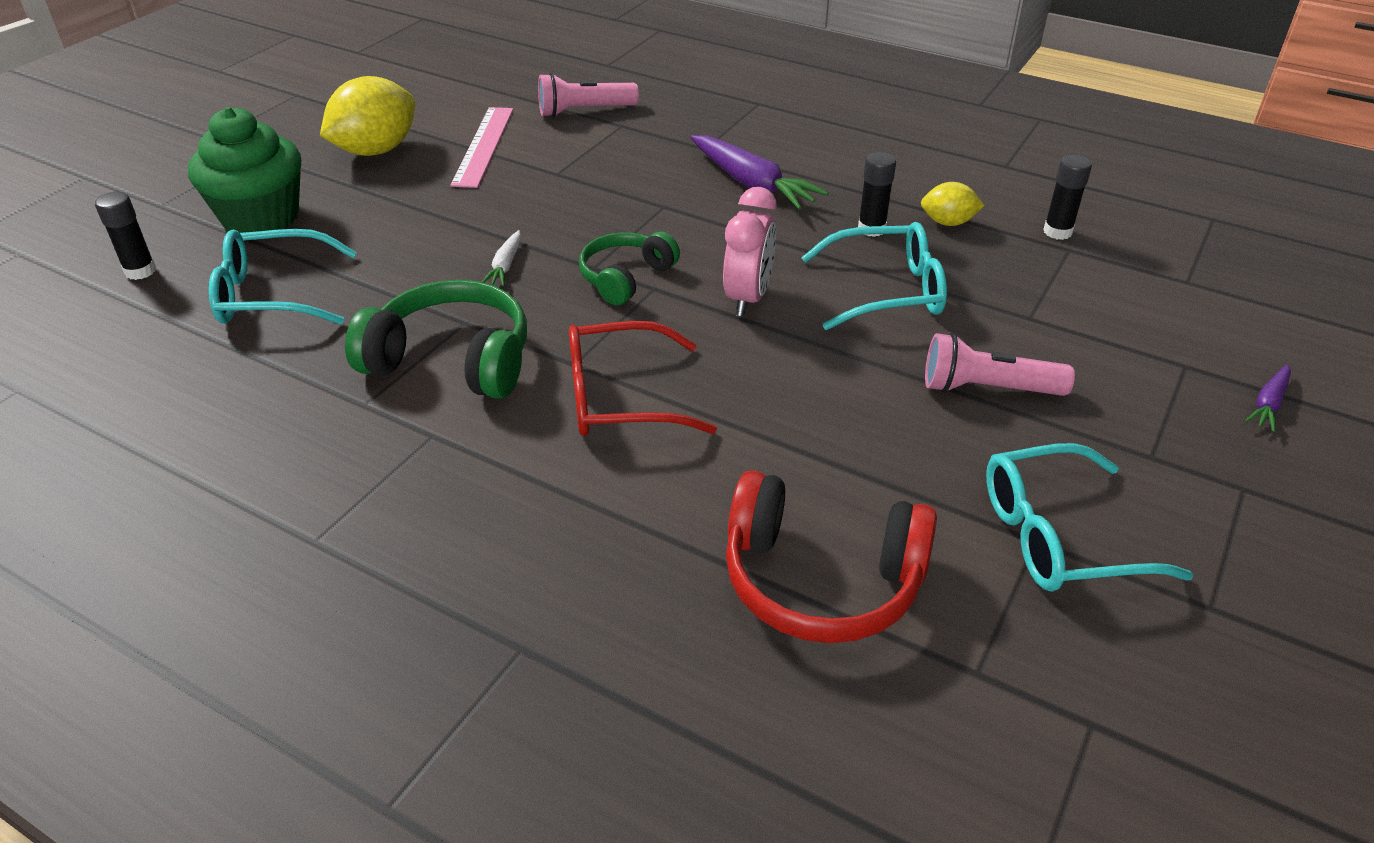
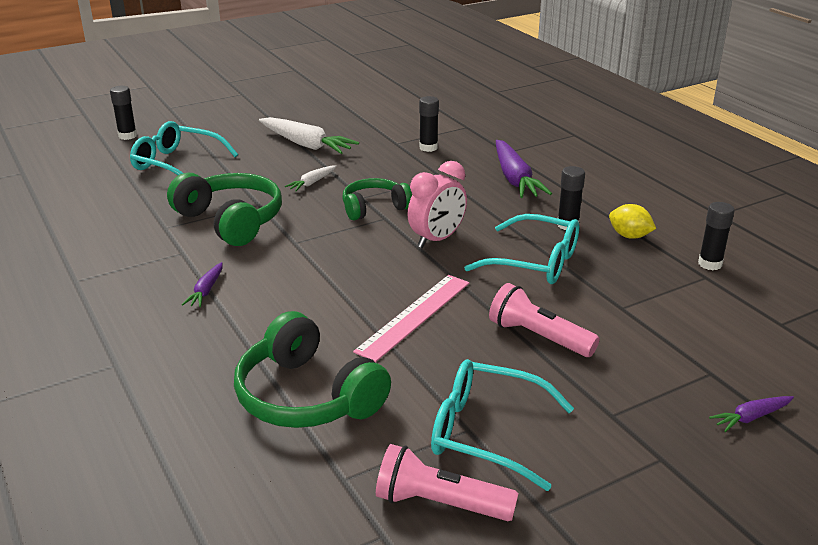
camera: 30 degrees right, 10 degrees down
green cupcake [188,107,301,233] -> none
yellow lemon [320,76,415,156] -> none
pink ruler [450,107,513,188] -> pink ruler moved to [353,275,469,362]
pink flashlight [538,73,639,117] -> pink flashlight moved to [376,444,519,521]
red glasses [569,321,717,436] -> none
red headphones [726,470,937,643] -> green headphones [234,311,391,428]
none -> purple carrot [182,262,223,307]
none -> white carrot [259,117,359,154]
none -> black glue stick [419,96,439,152]

